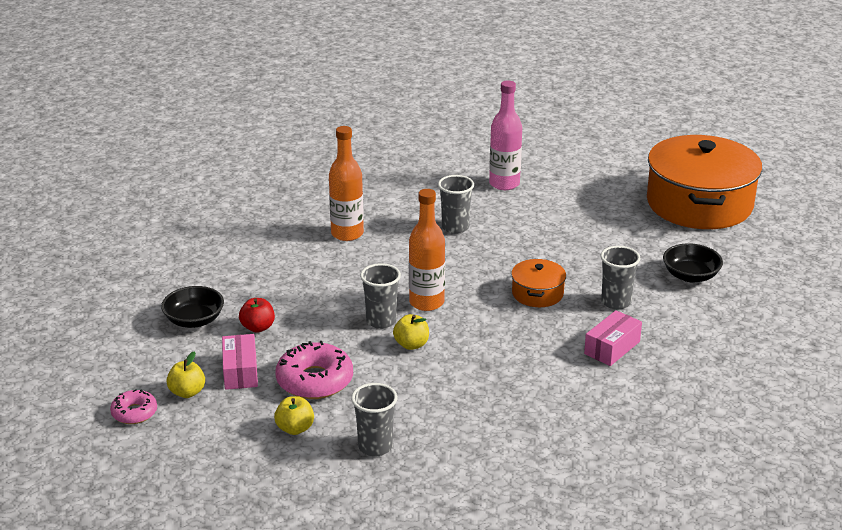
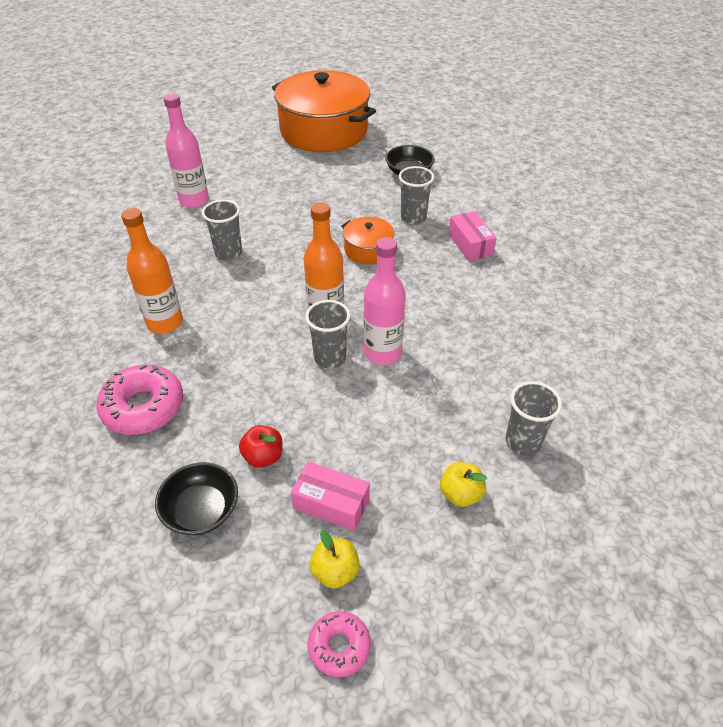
camera: 60 degrees left, 15 degrees up
pink donut [275,341,353,399] -> pink donut moved to [96,364,183,435]
yellow apple [393,314,429,350] -> pink bottle [364,237,406,365]

